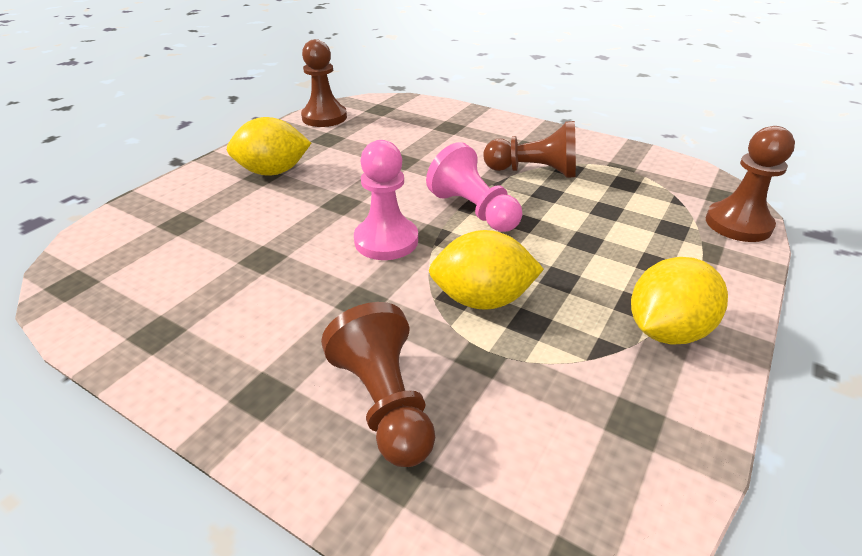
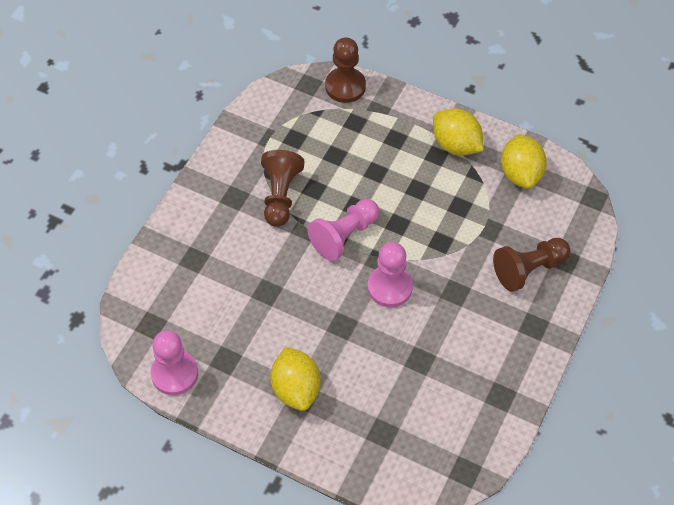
camera: 95 degrees left, 20 degrees up
brown pawn [301,39,347,127] -> pink pawn [151,330,198,395]
yellow lemon [429,230,544,310] -> yellow lemon moved to [501,134,547,189]

